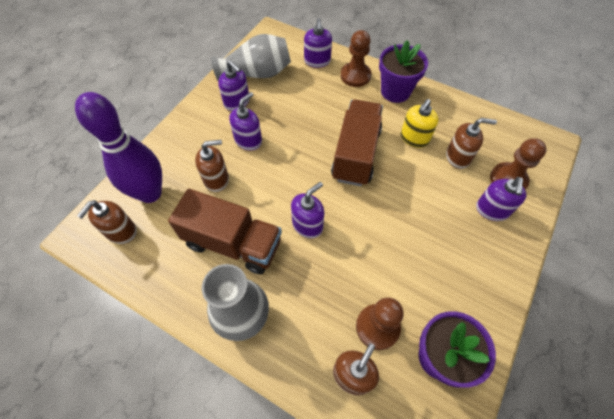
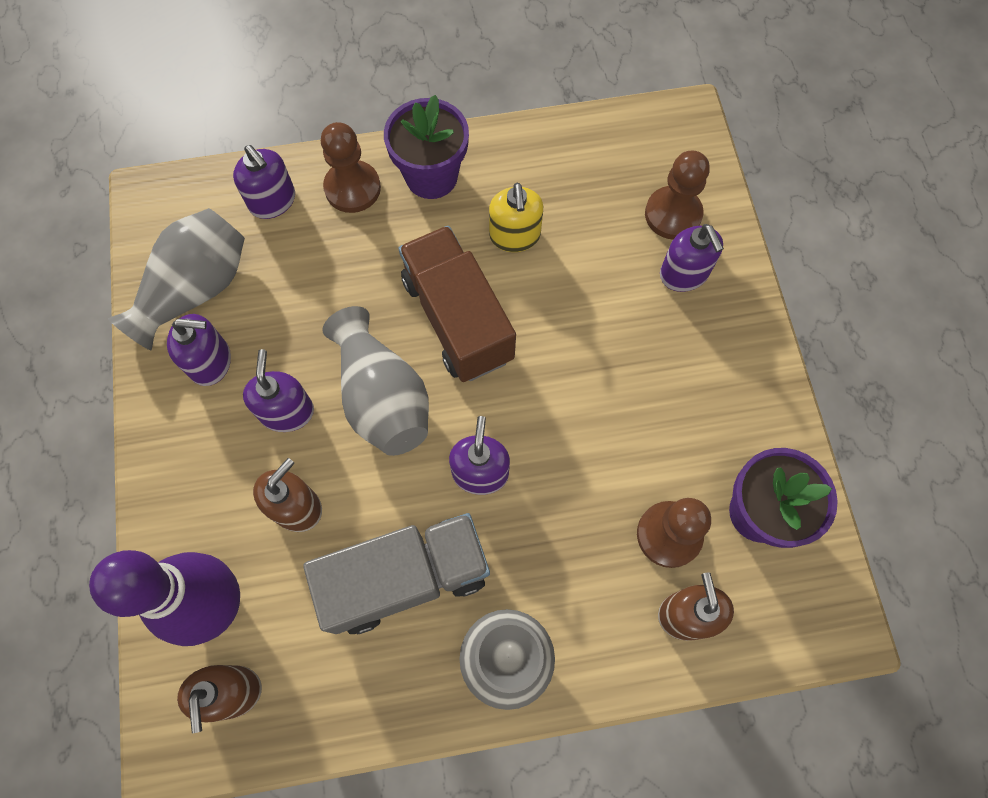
camera: 40 degrees left, 10 degrees up
brown truck [168,189,282,274] -> grey truck [303,513,490,634]
brown soap dispenser [446,118,497,169] -> none
none -> grey vase [322,306,429,456]

